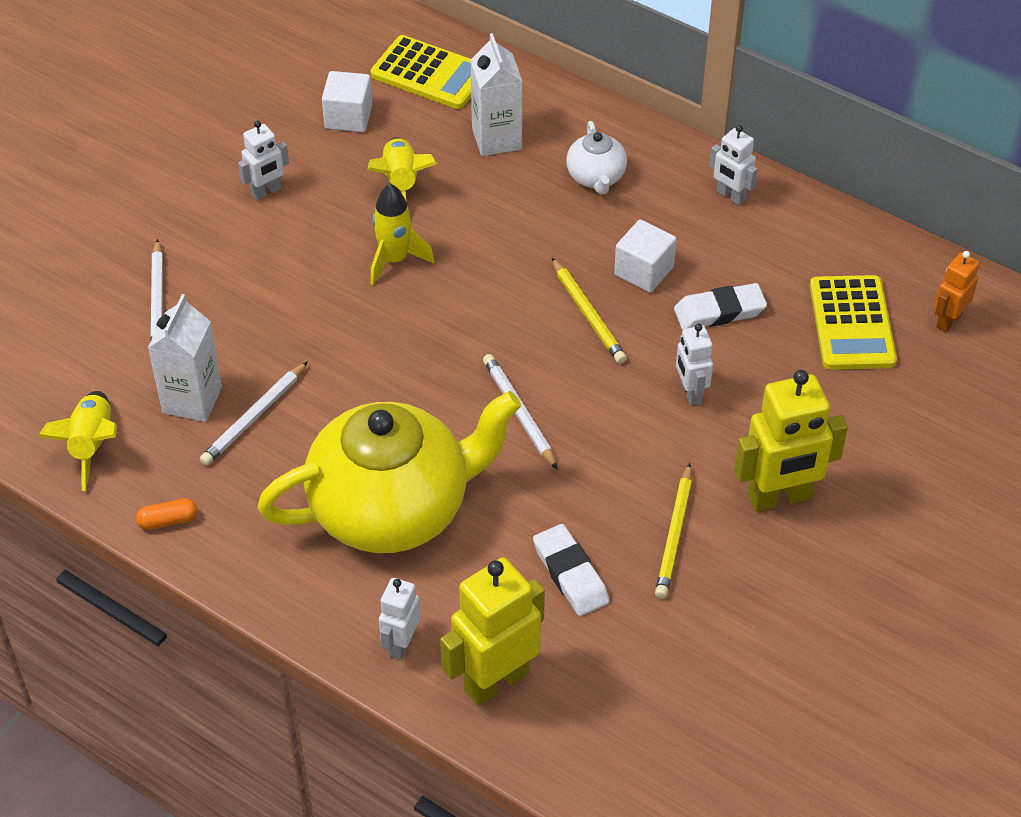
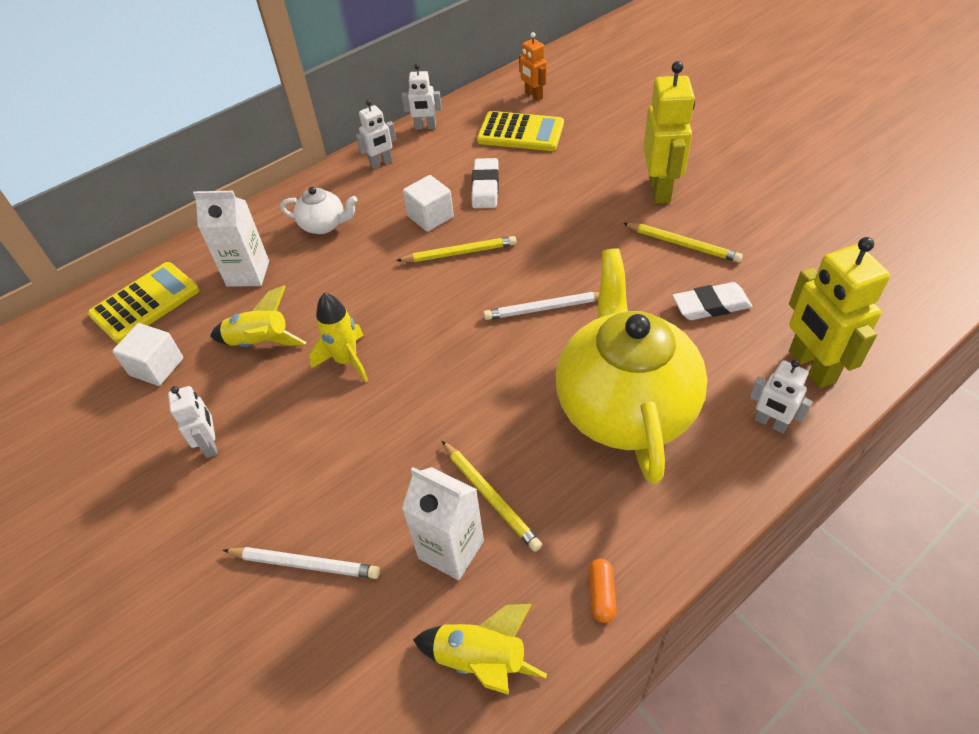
camera: 70 degrees left, 0 degrees up
white pencil [200,361,308,466] -> yellow pencil [442,441,542,552]
white robot [676,324,713,406] -> white robot moved to [402,64,442,130]

